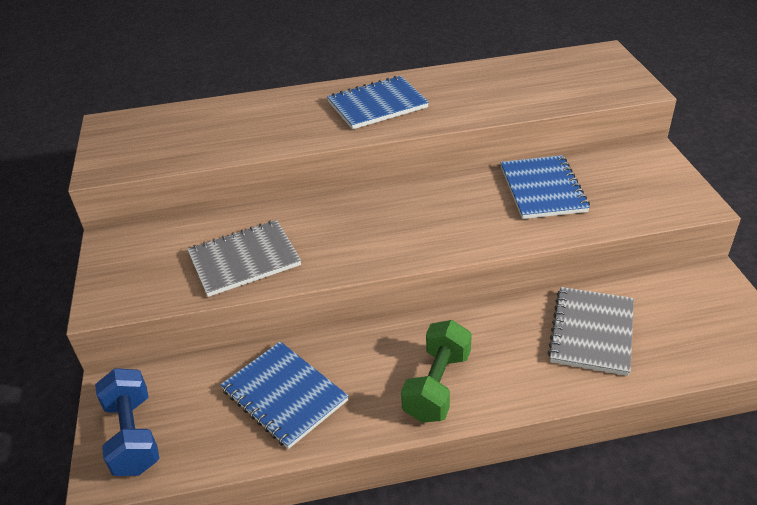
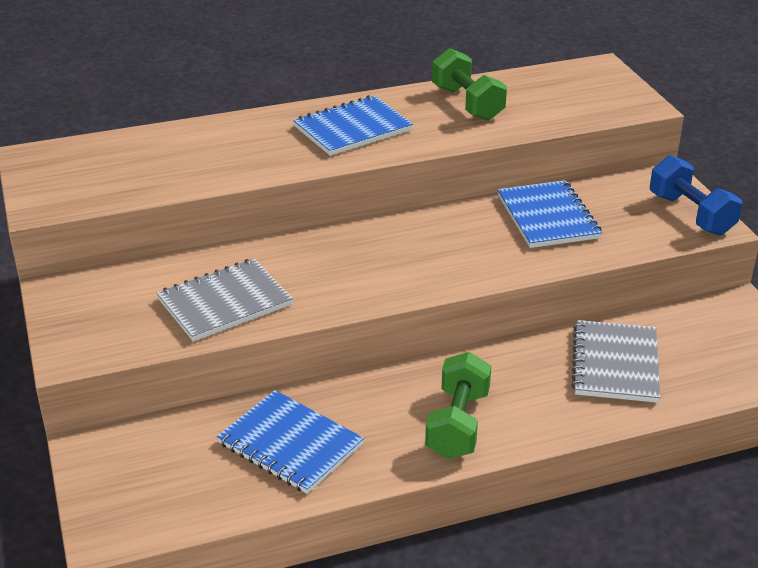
camera: 10 degrees left, 5 degrees down
blue dumbbell [95,368,160,476] -> blue dumbbell moved to [650,155,742,236]
none -> green dumbbell [432,48,507,121]

